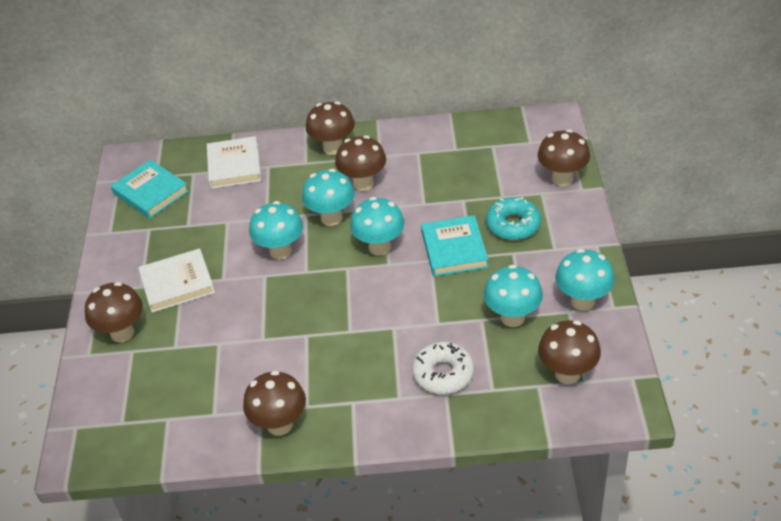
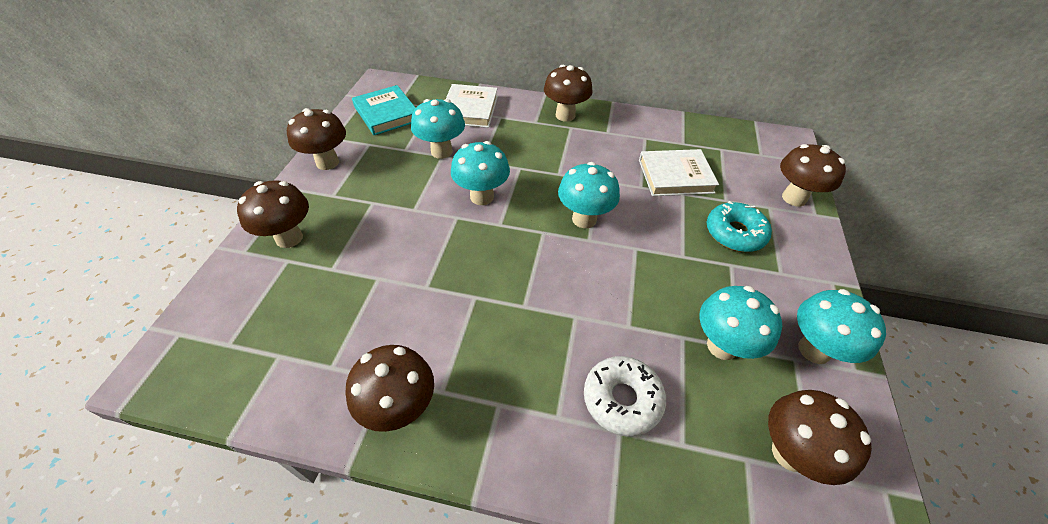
camera: 10 degrees right, 5 degrees up
white book [138,248,215,313] -> white book moved to [639,149,719,196]
turquoise mushroom [302,169,355,226] -> turquoise mushroom moved to [411,99,465,159]
brown mushroom [335,135,386,191] -> brown mushroom moved to [287,108,346,170]
turquoise book [421,215,488,277] -> none

